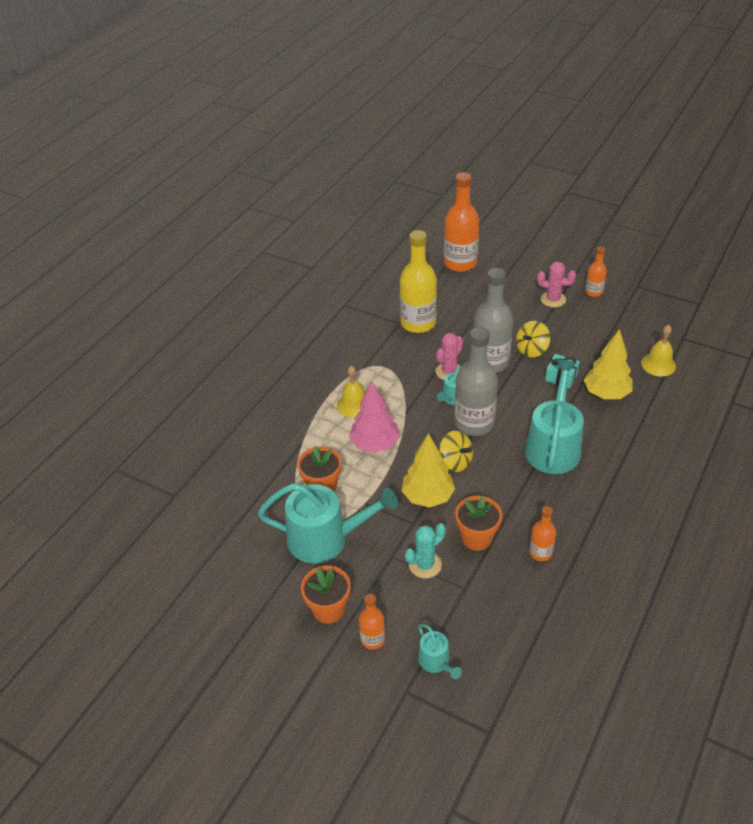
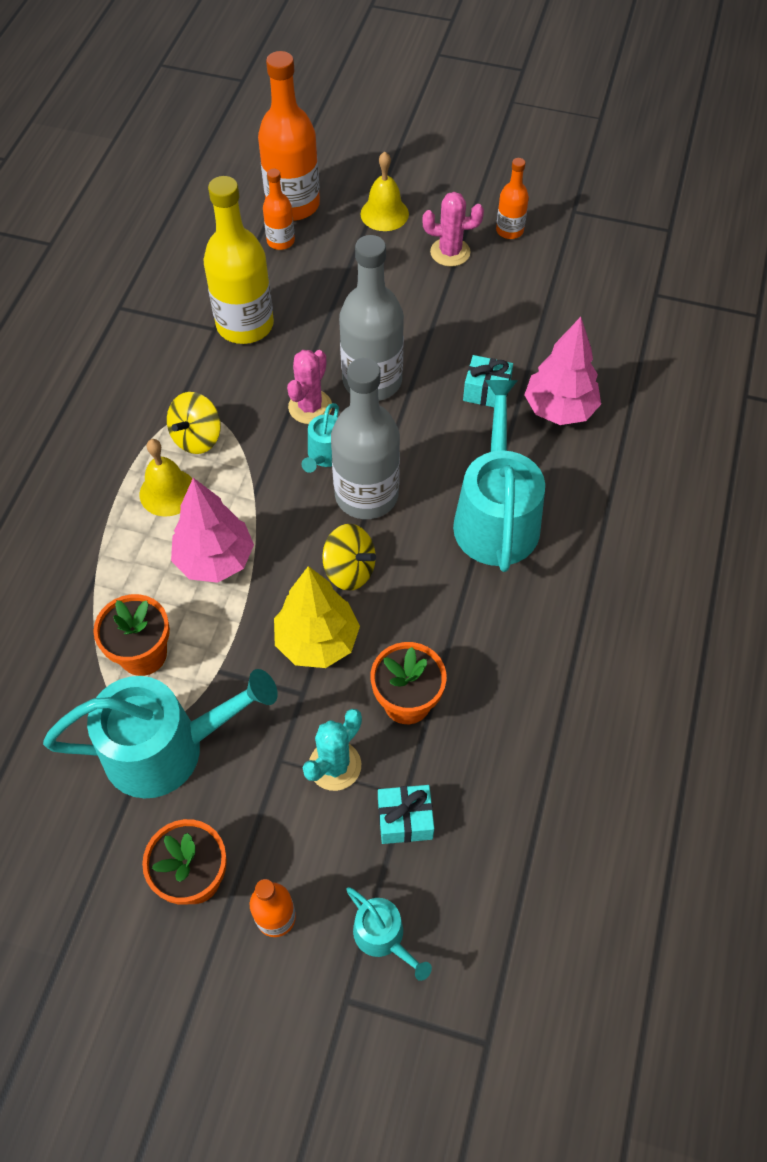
camera: 15 degrees left, 15 degrees up
yellow spinning top [516,321,550,357] -> yellow spinning top moved to [167,392,221,454]
orange bottle [529,506,556,561] -> orange bottle moved to [263,169,295,250]
yellow tree [584,329,633,399] -> pink tree [524,317,601,425]
yellow bell [641,325,676,376] -> yellow bell moved to [361,152,409,231]
none -> turquoise gift [378,785,434,844]

